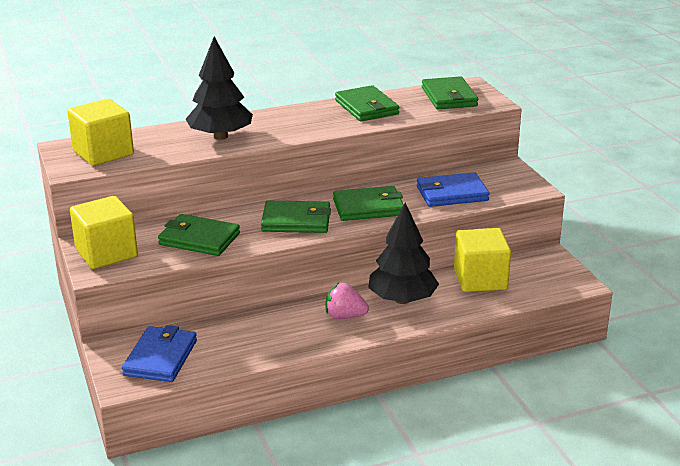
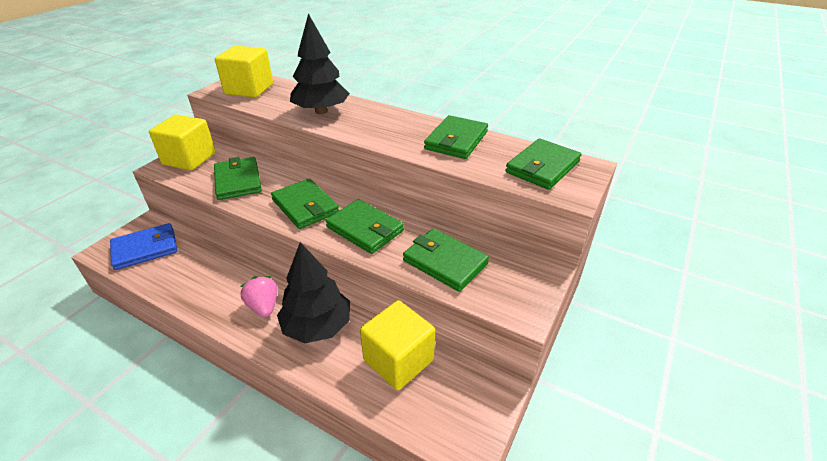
camera: 50 degrees right, 10 degrees up
blue wallet [417,172,490,207] -> green wallet [403,229,489,292]

